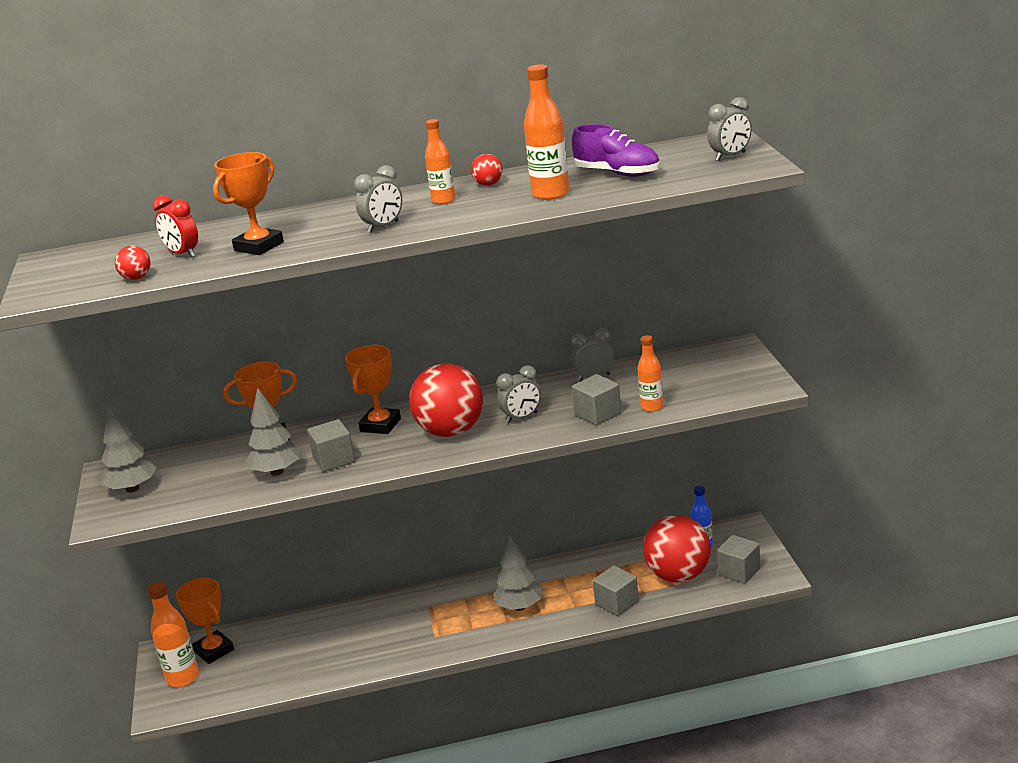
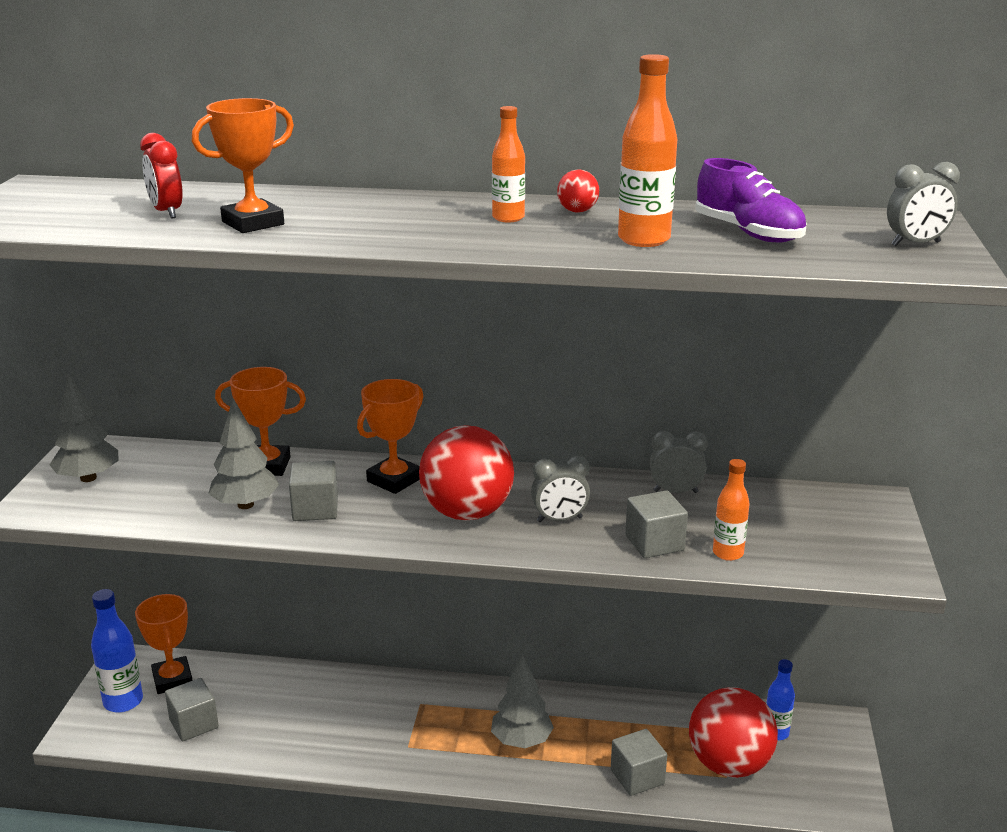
camera: 15 degrees right, 0 degrees up
red ball [115,245,151,280] -> none
orange bottle [148,582,199,687] -> blue bottle [91,589,143,713]
grey clock [354,165,402,233] -> none
grey cube [717,535,760,584] -> grey cube moved to [165,678,219,741]

